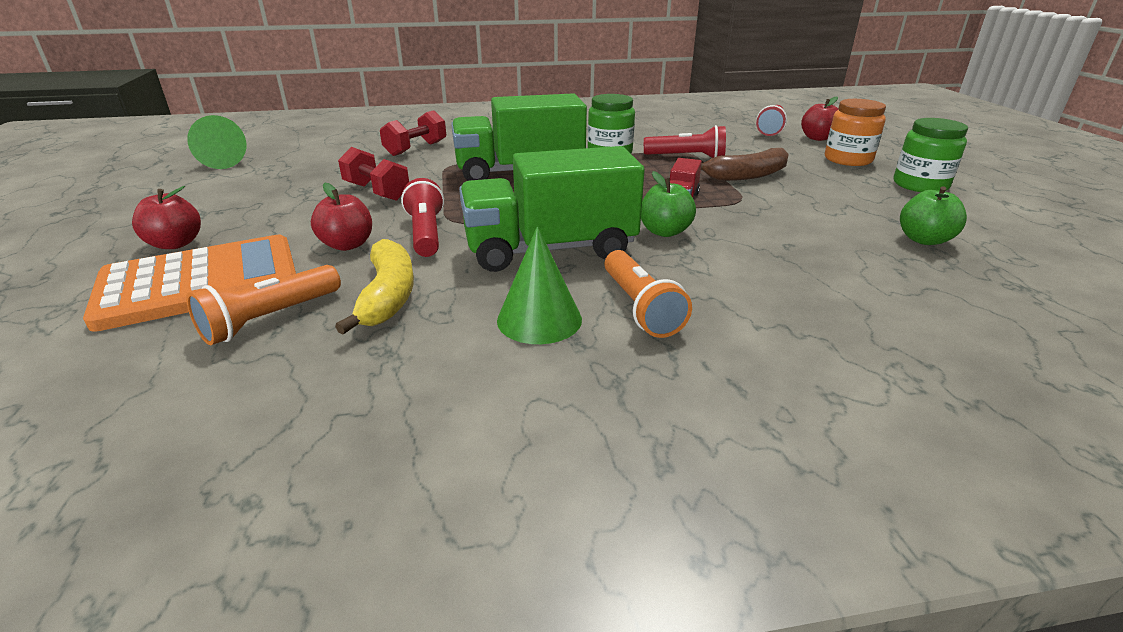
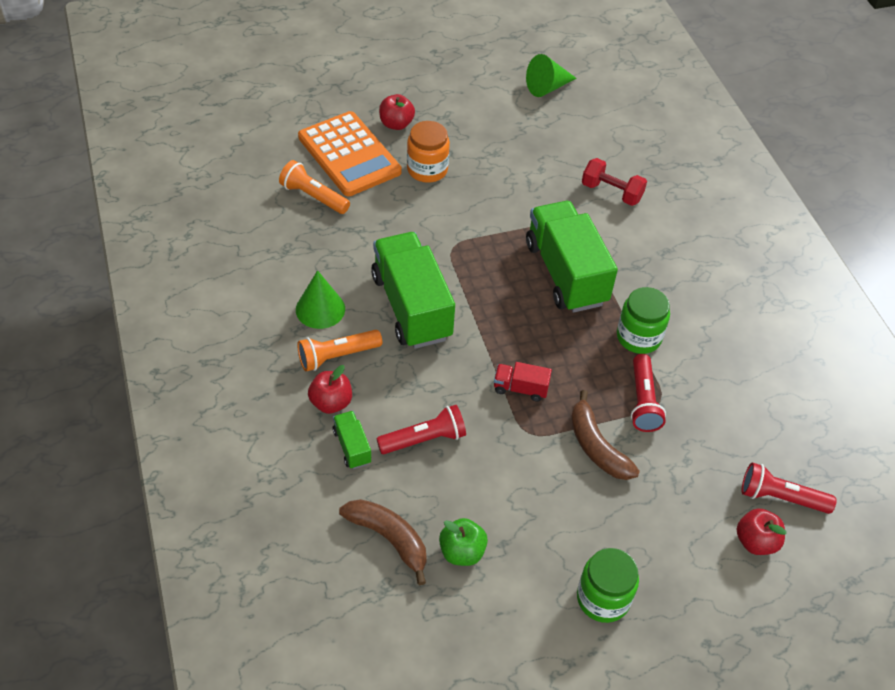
camera: 80 degrees right, 20 degrees up
red apple [311,183,372,251] -> red apple moved to [308,365,352,414]
yellow banana [335,239,414,334] -> none
red dumbbell [338,147,409,201] -> none
red flashlight [401,178,444,257] -> red flashlight moved to [376,405,466,454]
green apple [641,171,696,237] -> none
orange jar [825,99,886,166] -> orange jar moved to [407,121,450,183]
none -> green truck [333,411,371,469]
none -> brown banana [339,499,427,585]

